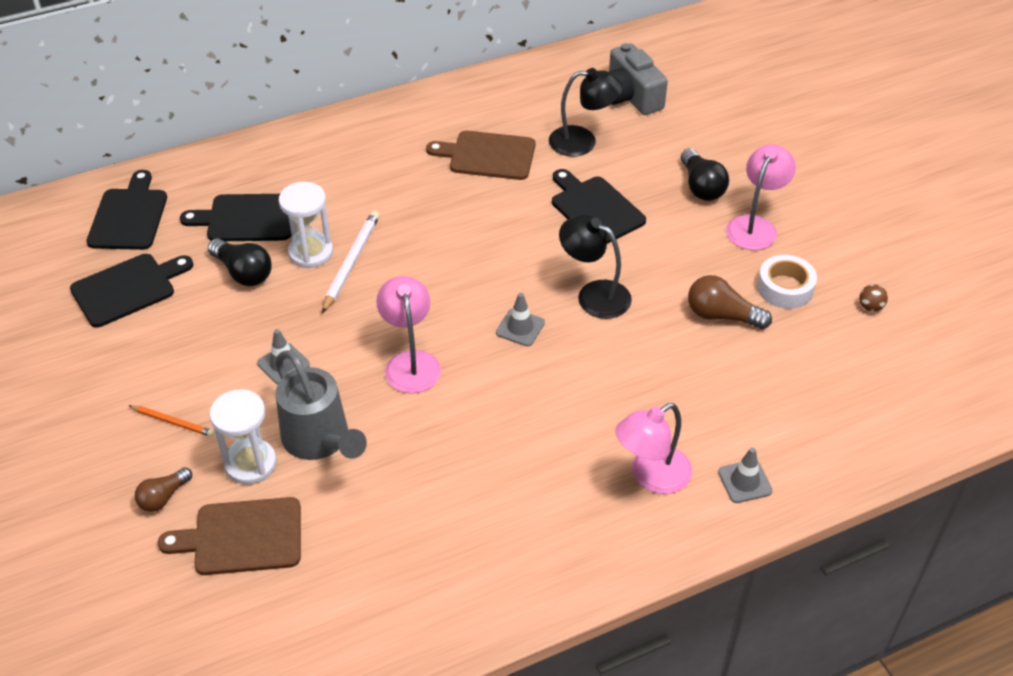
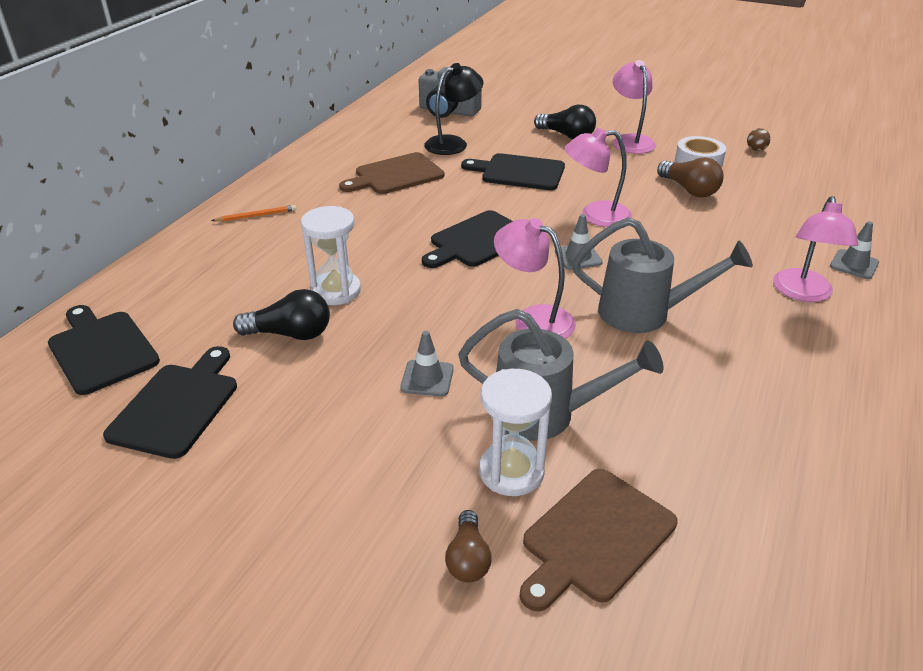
camera: 40 degrees left, 10 degrees down
orange pencil [128,405,214,437] -> orange pencil moved to [211,205,296,222]
black cutting board [180,194,292,241] -> black cutting board moved to [422,210,513,268]
white pencil [322,211,380,313] -> none
black lamp [559,215,632,319] -> pink lamp [565,128,632,227]
brown light bulb [688,275,772,329] -> brown light bulb turned 105 degrees counterclockwise [657,157,723,198]
none -> grey watering can [572,217,753,333]

